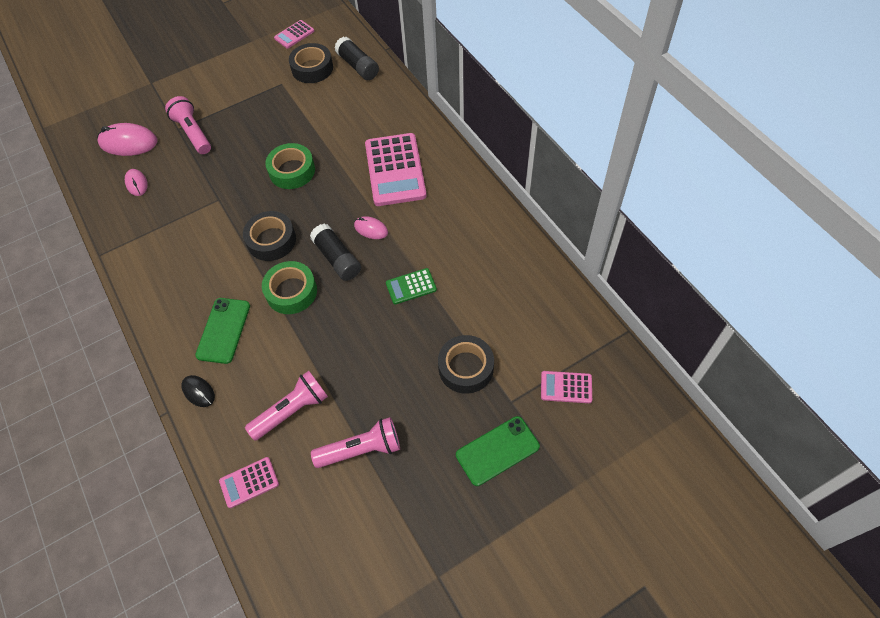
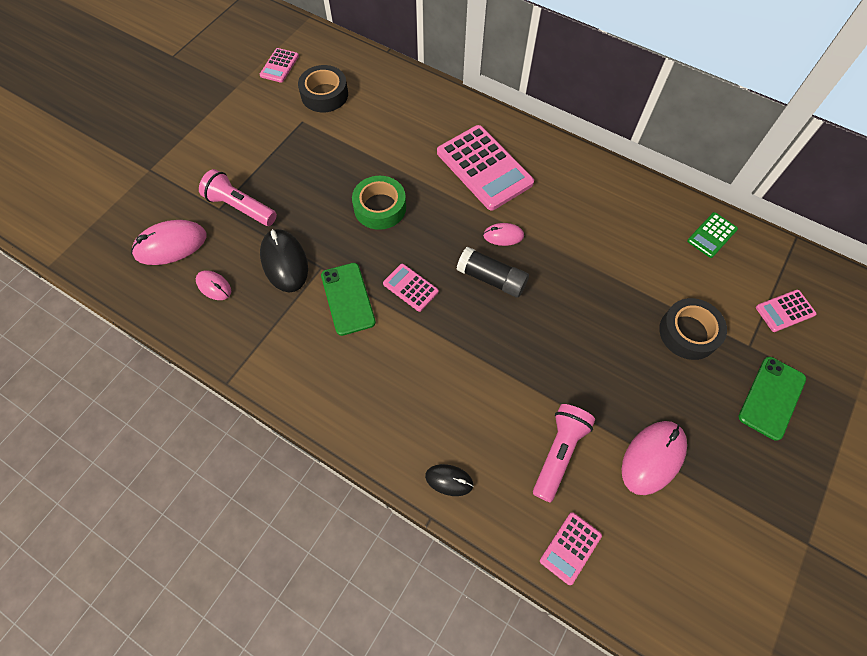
camera: 30 degrees left, 5 degrees up
green phone [195,298,250,364] -> green phone moved to [321,263,376,336]
black tape [243,211,296,261] -> pink calculator [383,264,439,312]
green tape [262,261,317,314] -> none
pink flashlight [311,417,400,468] -> pink mouse [622,421,687,495]
black glue stick [334,37,379,80] -> none
green calculator [386,268,437,304] -> green calculator moved to [687,212,738,258]
none -> black mouse [260,229,308,292]

